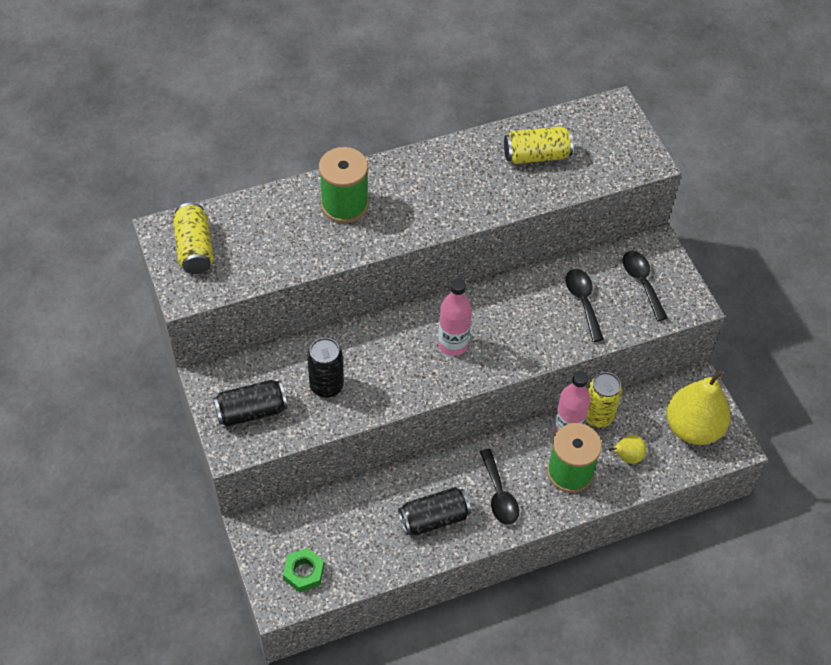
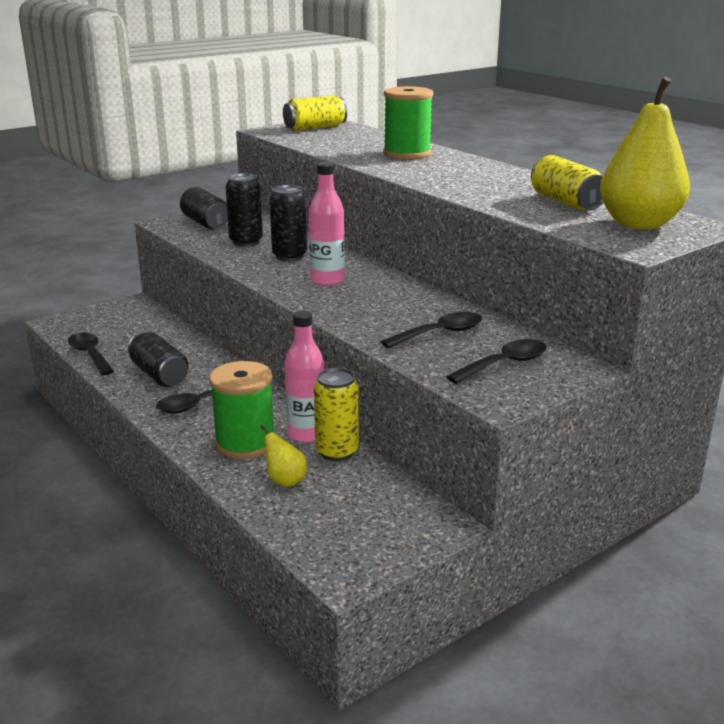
camera: 75 degrees right, 30 degrees down
green nut [283,548,324,593] -> none
yellow pear [666,370,731,445] -> yellow pear moved to [600,77,690,229]
none -> black spoon [68,333,114,375]
none -> black can [269,185,307,261]

